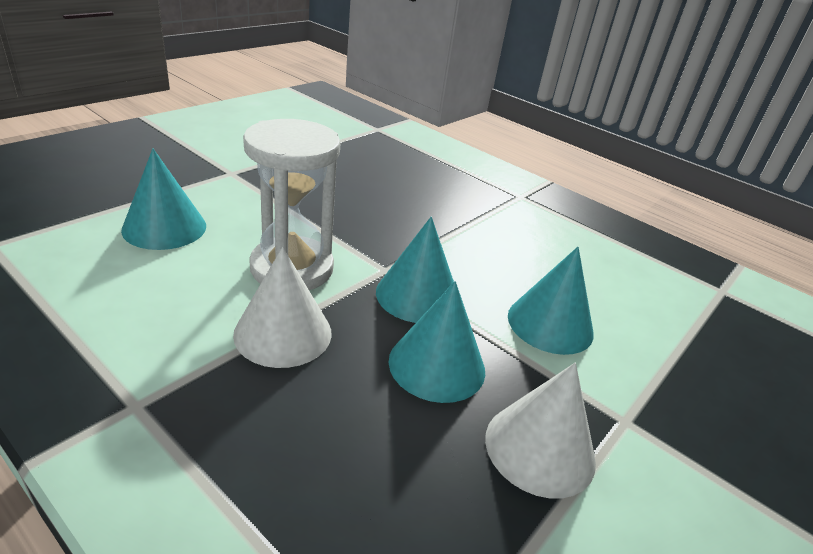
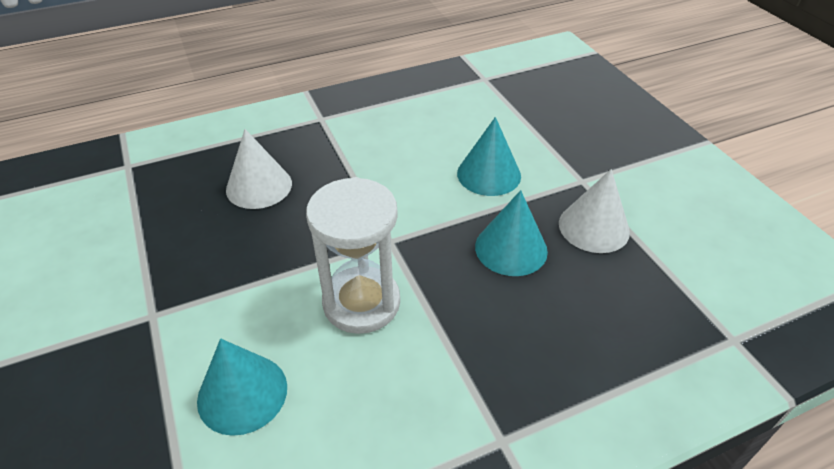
camera: 60 degrees left, 10 degrees up
white cone [233,247,332,368] -> white cone moved to [226,129,292,209]
turquoise cone [376,217,454,323] -> none

